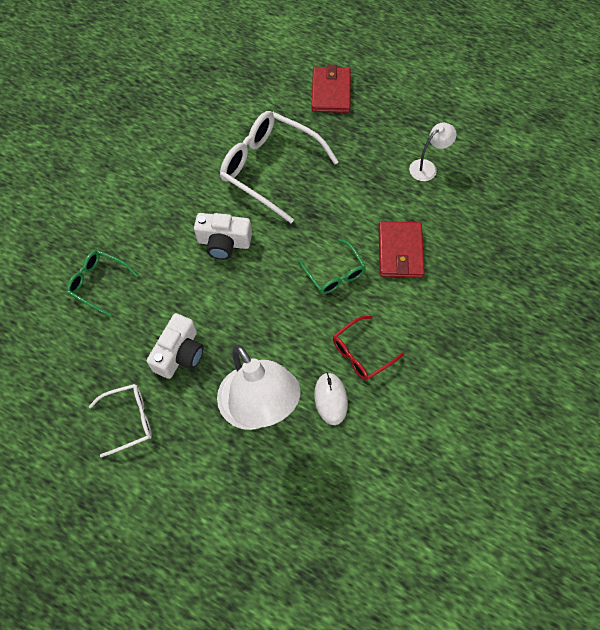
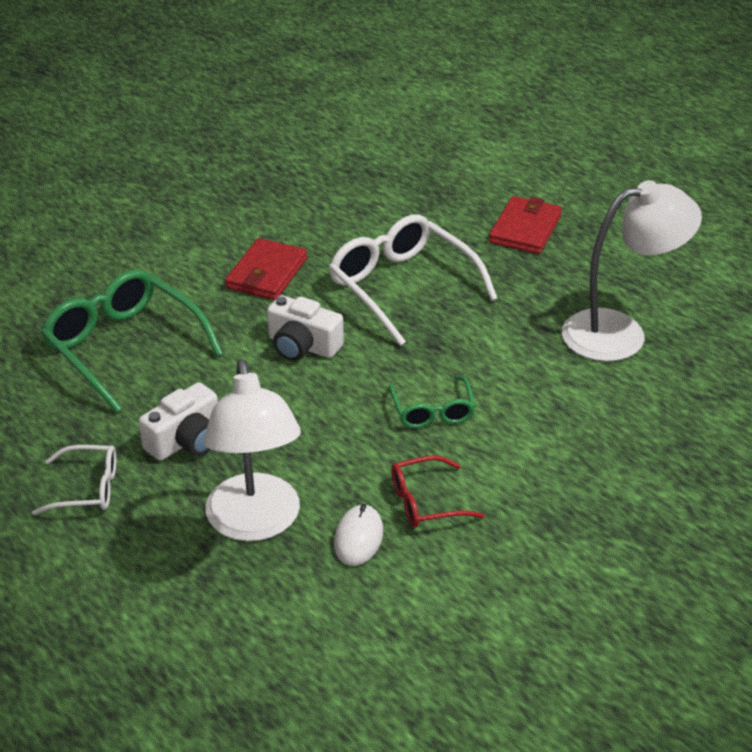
camera: 20 degrees right, 25 degrees down
green glasses [66,250,139,316] -> green glasses [41,270,223,413], size x1.87
red wallet [378,221,425,278] -> red wallet moved to [225,238,307,300]
white lamp [409,123,457,181] -> white lamp [562,180,702,362], size x2.07

